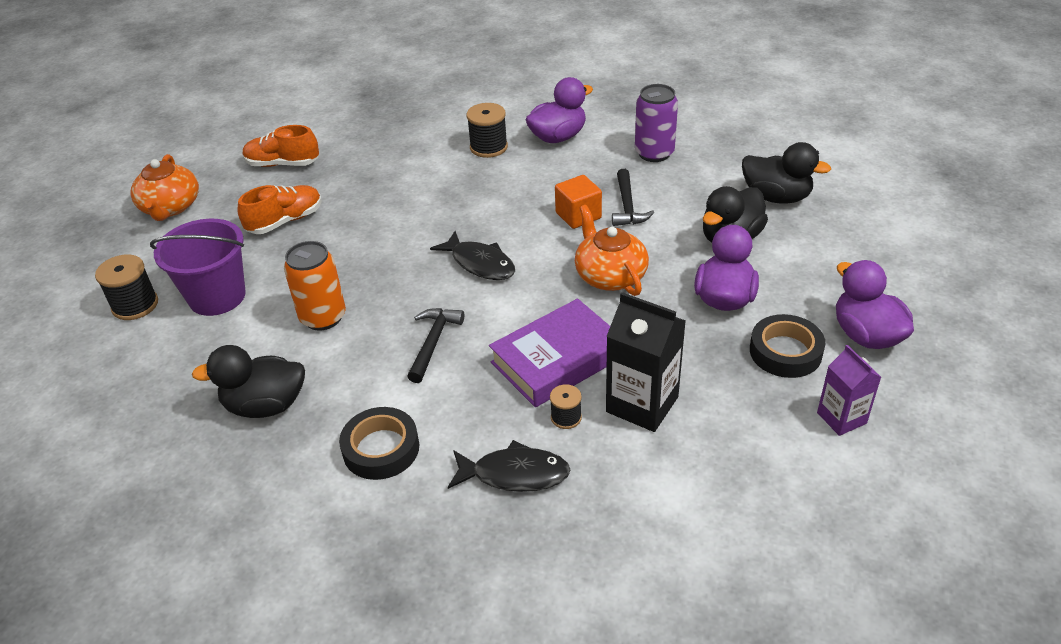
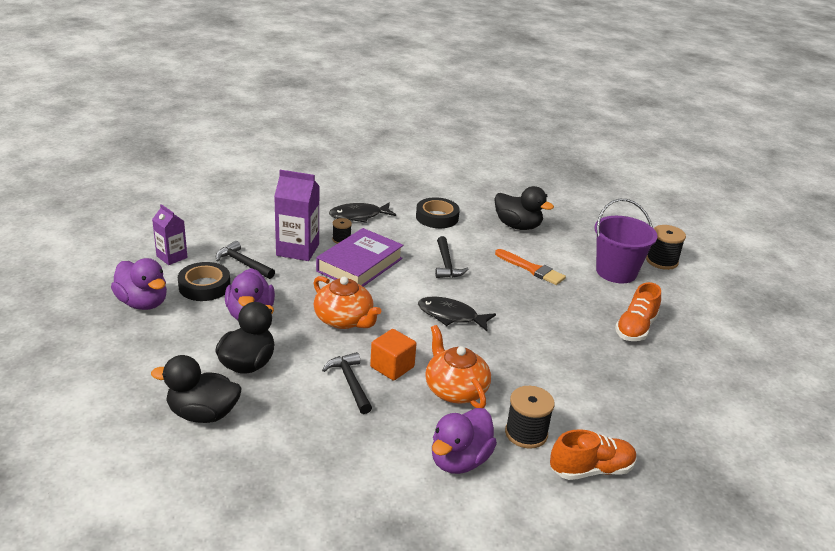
camera: 155 degrees right, 10 degrees down
orange teapot [130,154,199,221] -> orange teapot moved to [425,325,491,408]
black duck [192,345,305,418] -> black duck turned 60 degrees clockwise [494,186,554,230]
orange shoe [243,125,319,167] -> orange shoe moved to [550,429,637,480]
orange can [284,241,346,331] -> orange brush [495,249,566,285]
black carton [606,292,686,432] -> purple carton [274,170,320,261]
purple can [635,84,678,162] -> none
none -> black hammer [216,241,275,279]

